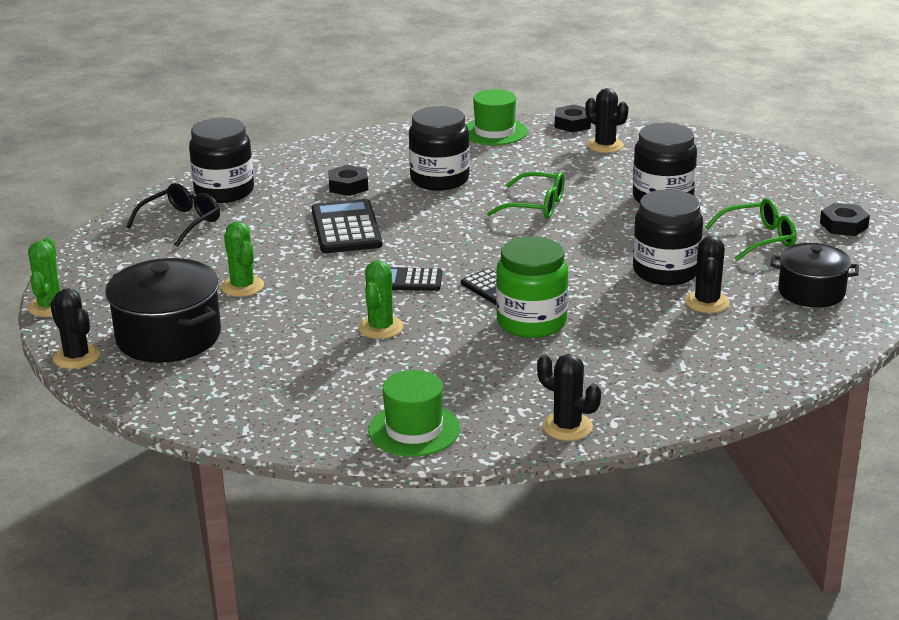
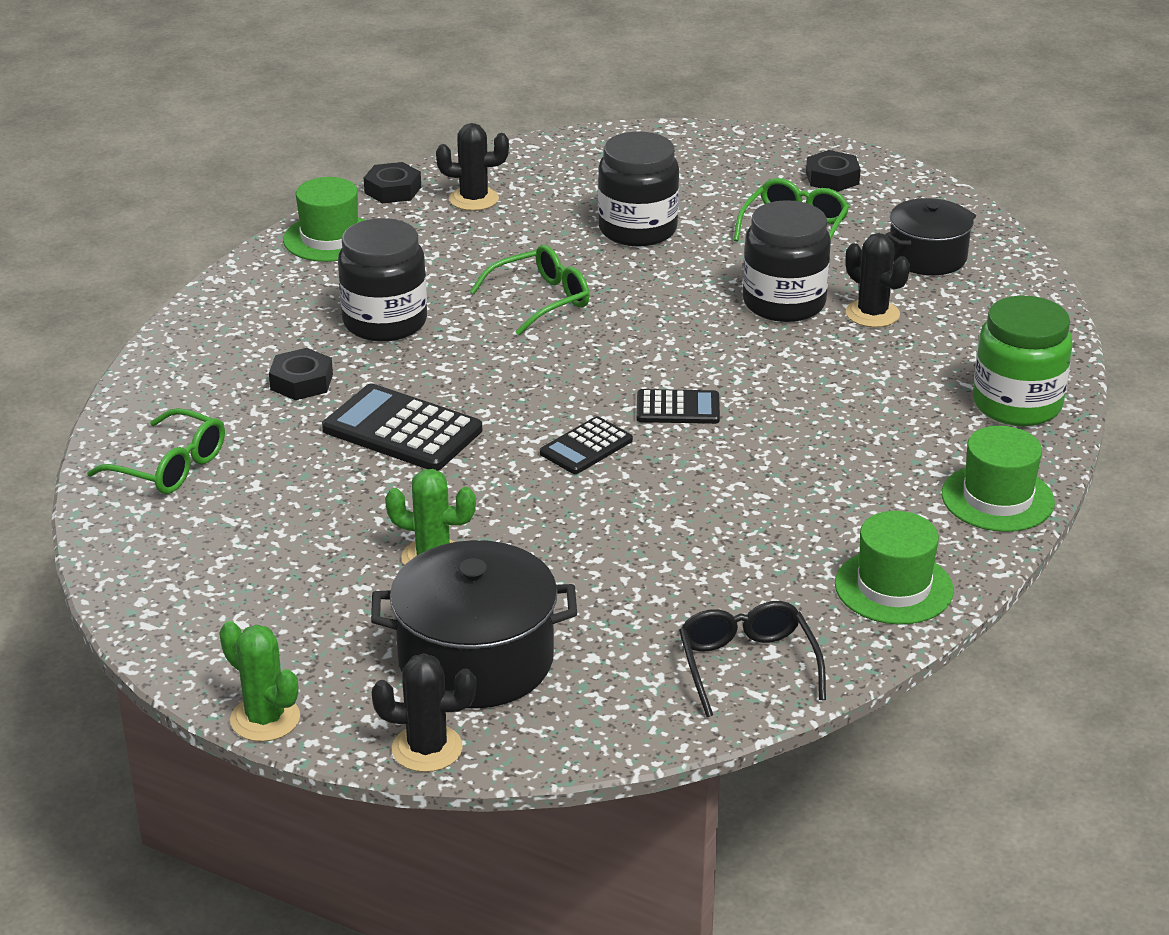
camera: 50 degrees left, 5 degrees up
black glasses [126,183,220,247] -> black glasses moved to [679,601,826,717]
black jar [189,118,254,203] -> green glasses [87,408,225,494]
green cactus [358,260,403,339] -> none
green jar [496,236,568,338] -> green jar moved to [973,295,1073,426]
black cactus [537,354,601,441] -> green hat [942,426,1055,532]

